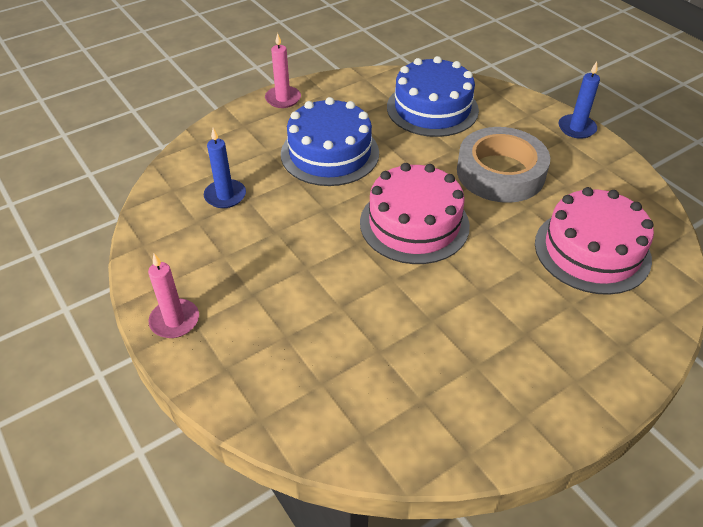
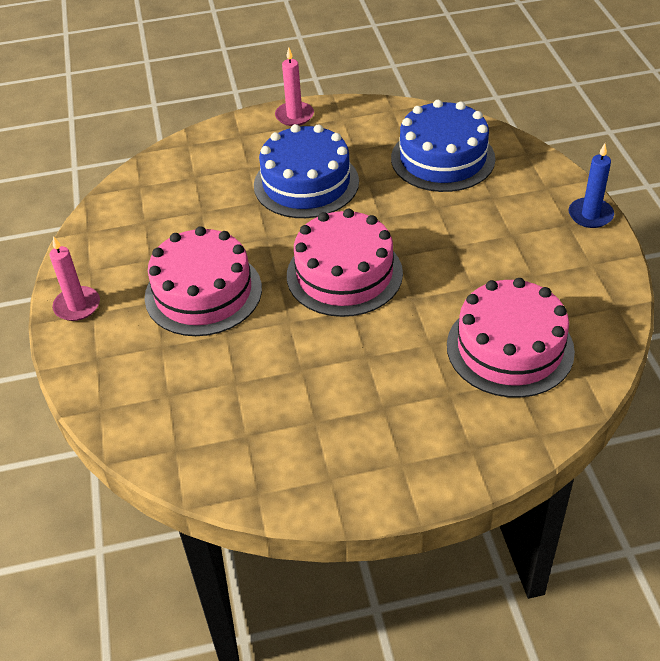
camera: 25 degrees right, 0 degrees up
blue candle [204,128,246,208] -> none
grey tape [457,127,550,203] -> none
none -> pink cake [145,226,262,336]

